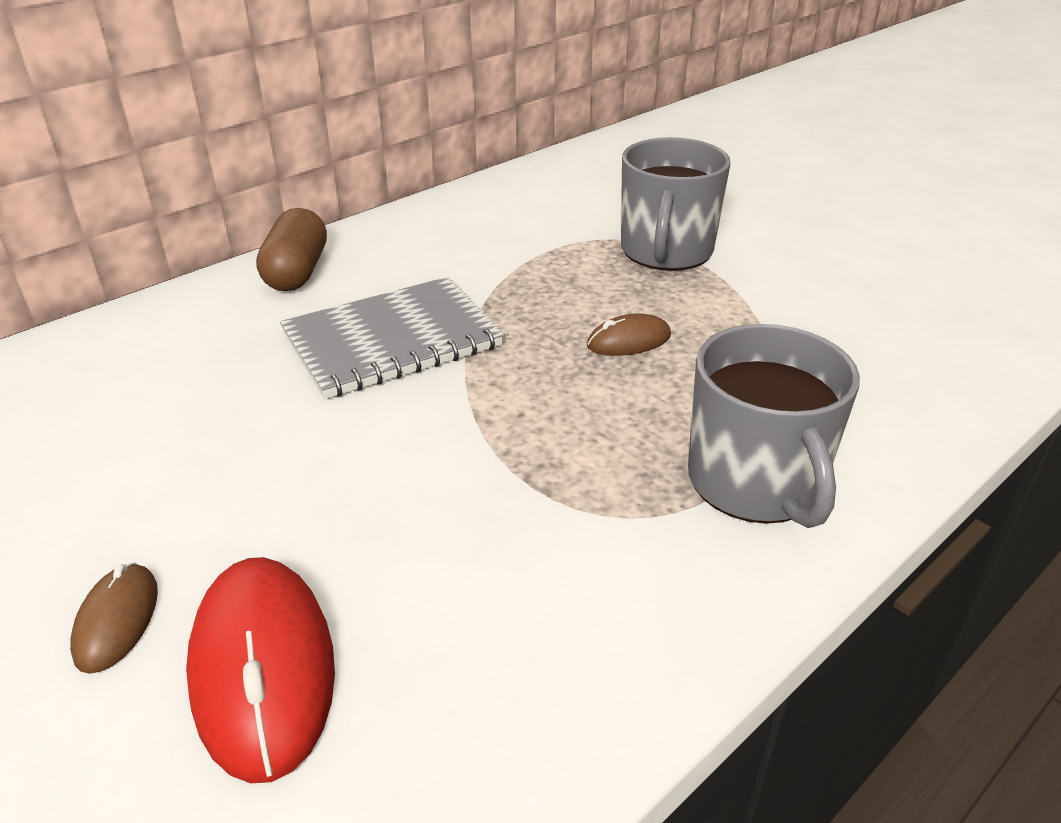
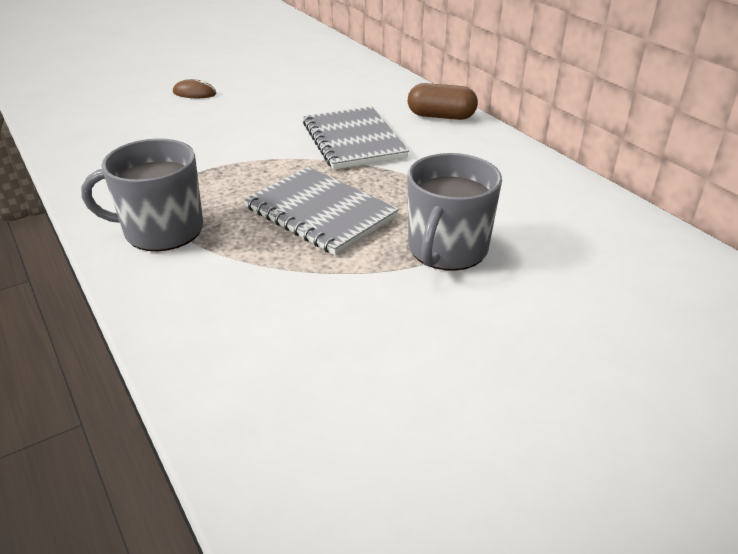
camera: 100 degrees right, 0 degrees up
red mouse [186,557,335,783] -> none
brown mouse [587,313,671,356] -> grey notebook [244,167,399,255]
grey mug [621,137,731,271] -> grey mug turned 90 degrees counterclockwise [408,153,502,271]

